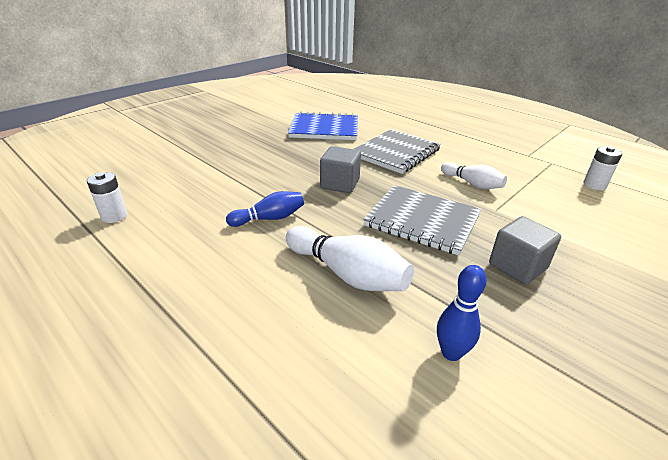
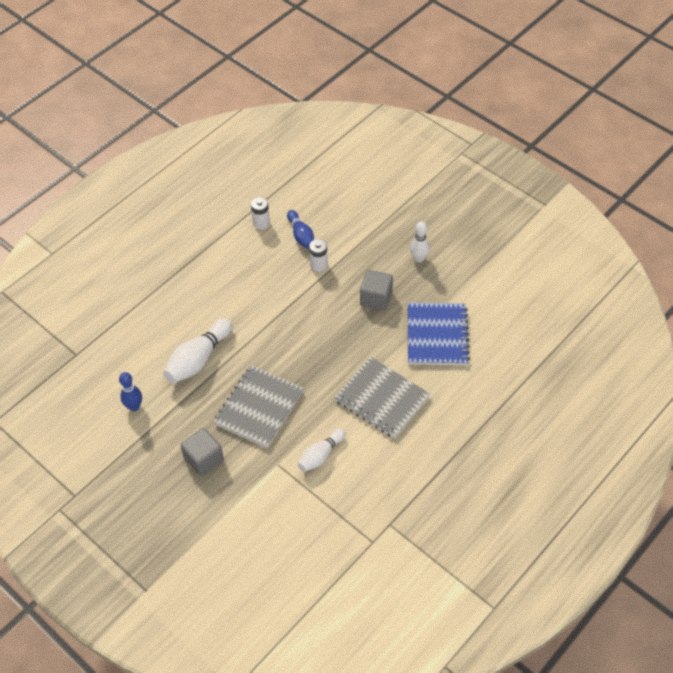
camera: 90 degrees right, 20 degrees up
blue bowling pin [226,191,304,227] -> blue bowling pin moved to [287,210,314,249]
grey cube [320,146,361,193] -> grey cube moved to [360,270,393,311]
white battery [583,146,622,190] -> white battery moved to [309,239,328,272]
none -> white bowling pin [410,221,430,263]

